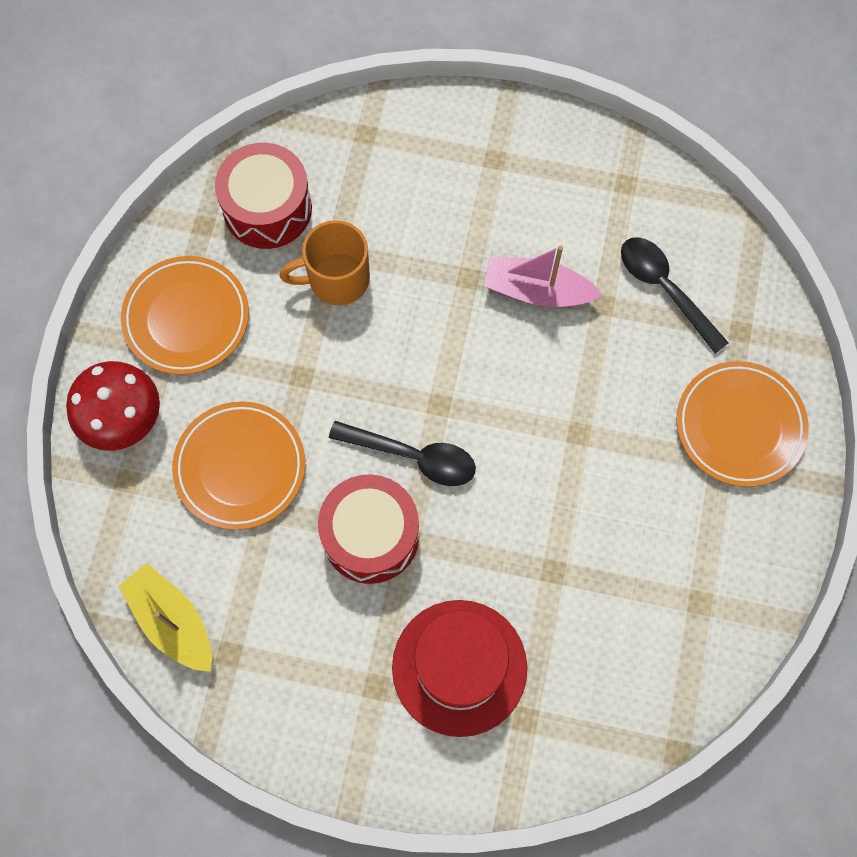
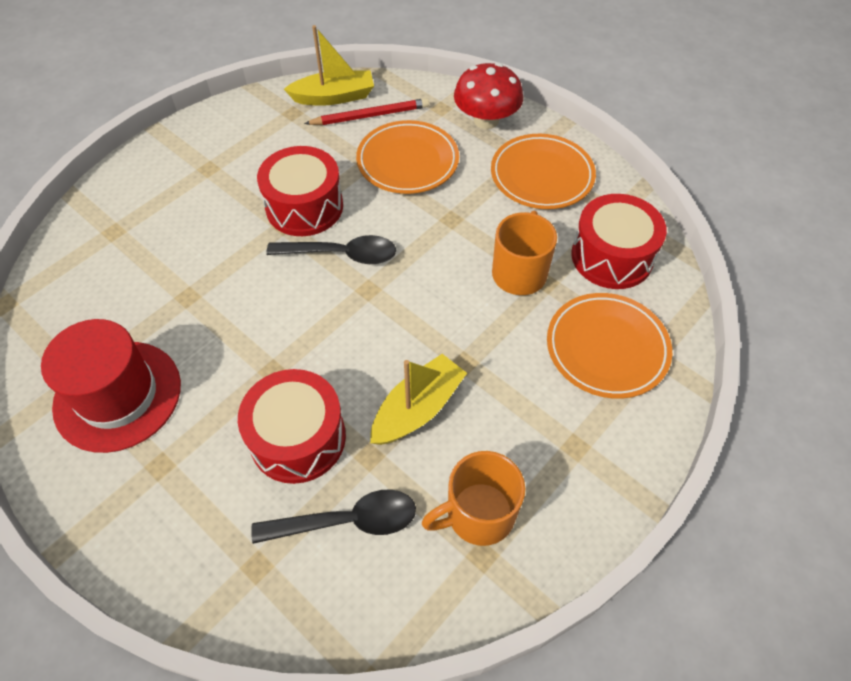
camera: 120 degrees right, 15 degrees down
black spoon [329,421,476,486] -> black spoon turned 135 degrees counterclockwise [266,235,396,264]
red hat [392,600,527,737] -> red hat moved to [41,319,181,453]
pink boat [483,245,602,307] -> yellow boat [370,354,467,445]
orange plate [676,361,809,487] -> orange plate moved to [547,293,672,399]
none -> red drum [238,369,346,484]
none -> red pencil [304,98,429,125]
none -> orange mug [422,451,525,546]

